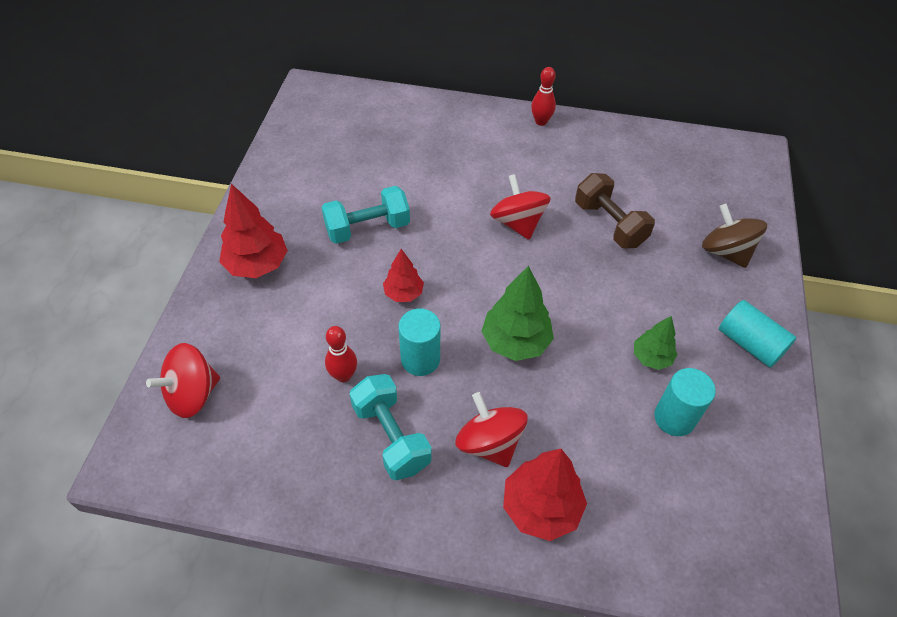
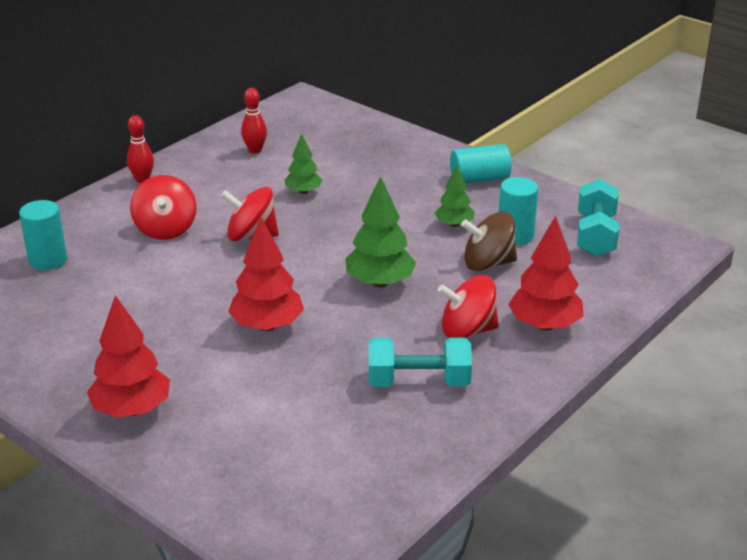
camera: 60 degrees left, 20 degrees down
red spinning top [146,343,220,418] -> red spinning top moved to [130,175,197,240]
turquoise dumbbell [321,186,410,244] -> turquoise dumbbell moved to [577,179,619,257]
red bowling pin [325,326,357,382] -> red bowling pin moved to [241,88,267,154]
red tree [383,249,424,302] -> red tree [228,216,304,331], size x1.66
turquoise cylinder [398,309,440,376] -> turquoise cylinder moved to [19,200,67,270]
brown dumbbell [575,173,655,248] -> green tree [285,133,323,194]
brown spinning top [702,204,767,268] -> brown spinning top moved to [461,212,517,271]

